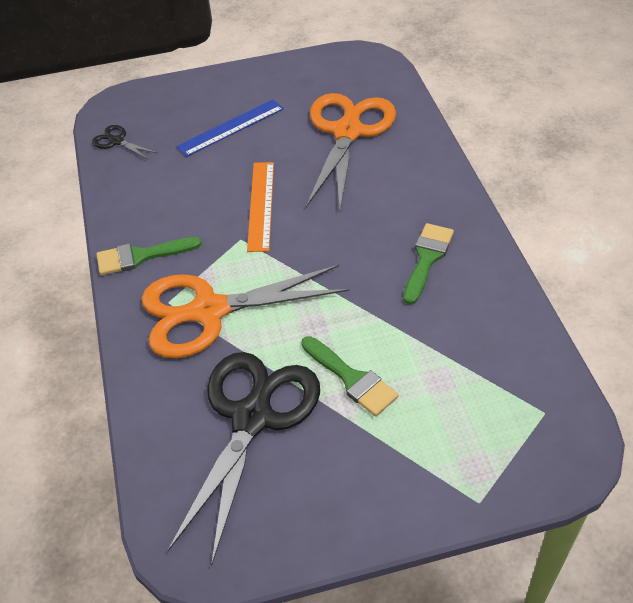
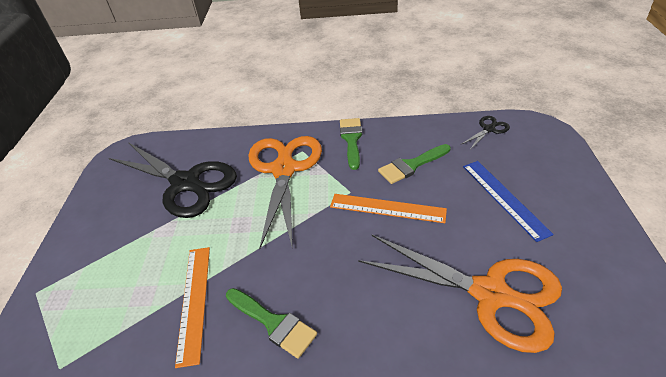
camera: 105 degrees right, 5 degrees down
green brush [301,336,399,417] -> green brush moved to [378,144,451,184]
none -> orange ruler [175,247,210,368]

